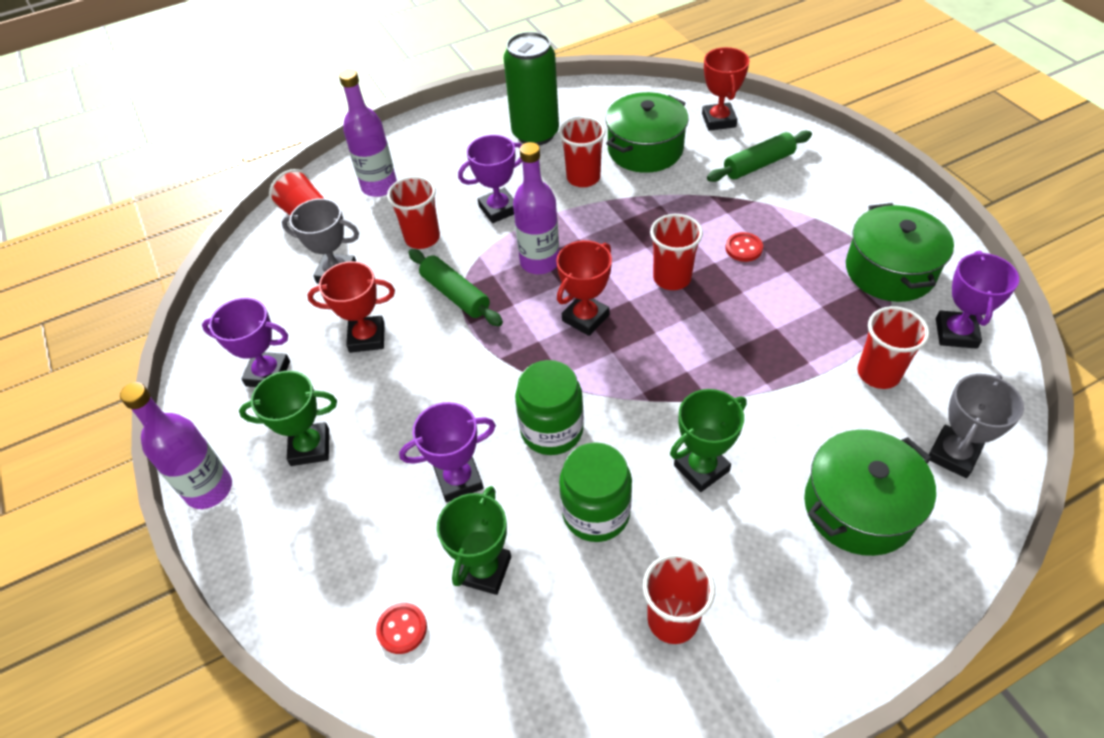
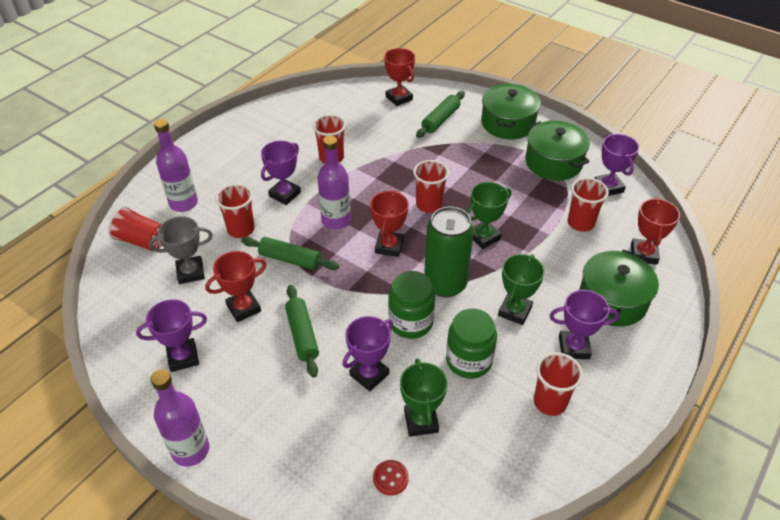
camera: 30 degrees left, 5 degrees down
green trophy [239,371,337,466] -> green trophy moved to [466,182,512,249]
green can [503,32,559,145] -> green can moved to [424,207,474,297]
green pot [606,92,689,173] -> green pot moved to [481,84,541,139]
red button [725,232,763,262] -> none
grey trophy [929,374,1024,478] -> red trophy [631,197,680,265]
none -> green rolling pin [285,285,319,378]
none -> purple trophy [549,290,619,359]

